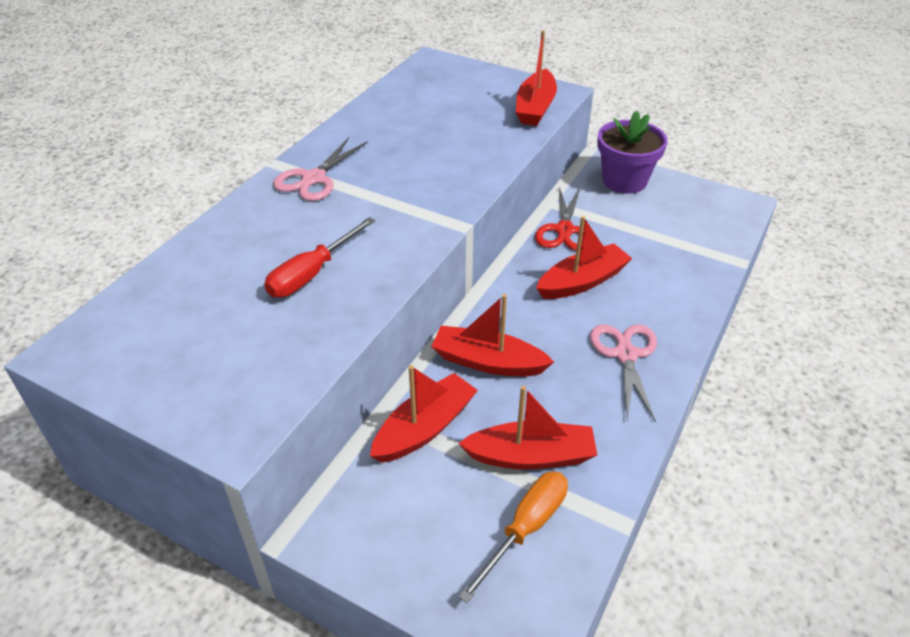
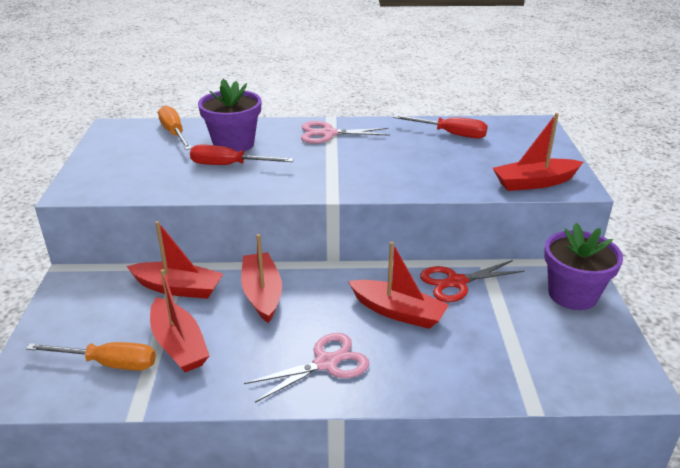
camera: 60 degrees right, 10 degrees down
none -> orange screwdriver [158,105,192,150]
none -> purple flower pot [198,79,261,152]
none -> red screwdriver [393,115,488,138]

